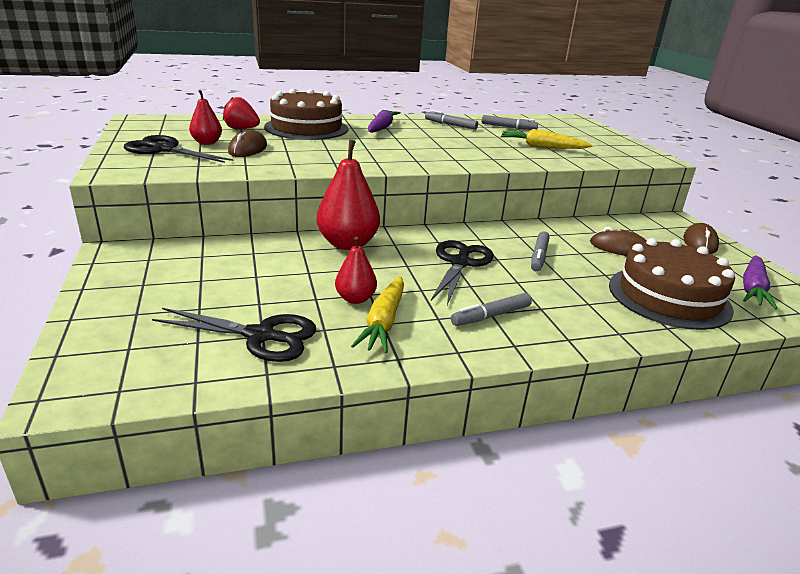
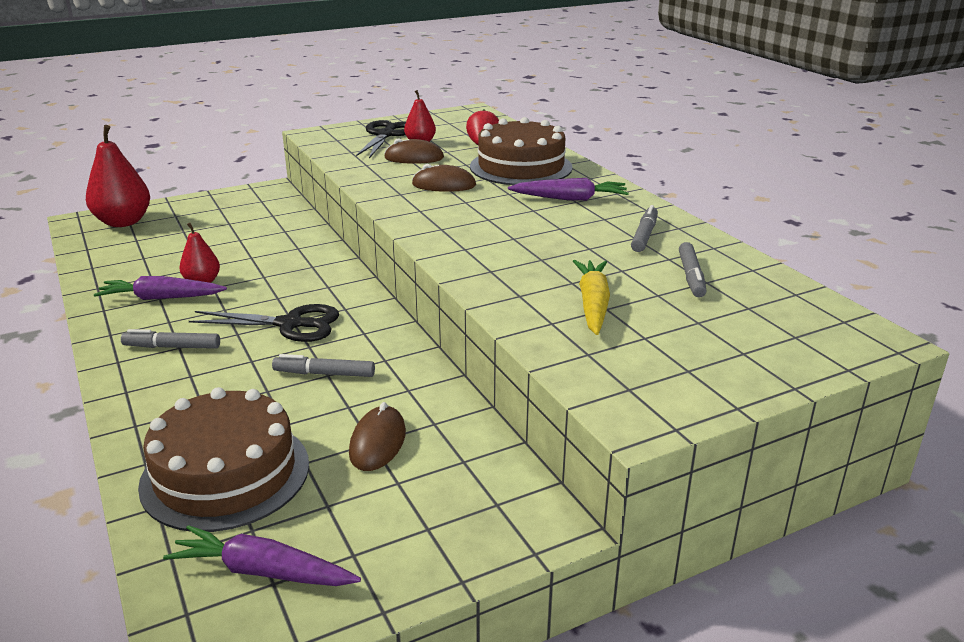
camera: 80 degrees right, 0 degrees up
black scissors [152,308,316,362] -> none
red pear [317,140,380,250] -> red pear moved to [86,125,150,227]
yellow carrot [351,276,404,353] -> purple carrot [94,276,227,300]
grey marker [451,293,532,326] -> grey marker turned 45 degrees counterclockwise [121,329,220,349]
brown mouse [683,223,719,254] -> brown mouse moved to [412,164,476,192]

